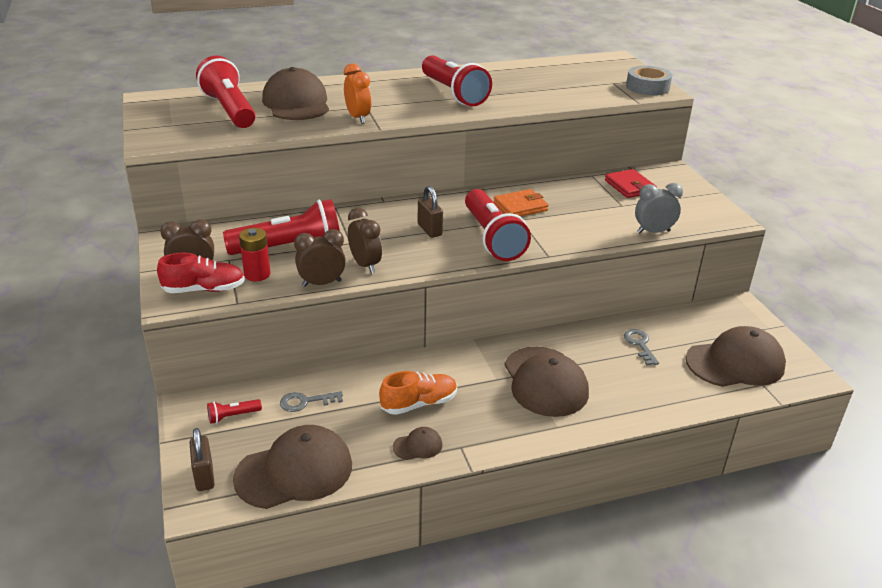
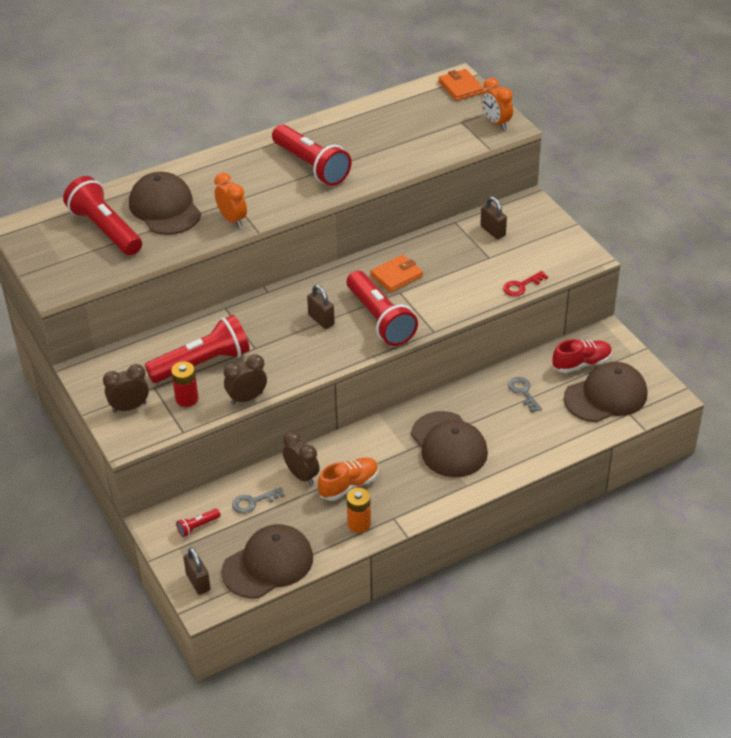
camera: 10 degrees left, 10 degrees up
red shoe [157,253,245,293] -> red shoe moved to [553,339,612,373]
brown clock [348,208,382,273] -> brown clock moved to [283,432,319,485]
brown cap [393,427,442,460] -> orange battery [347,488,371,533]
red wallet [605,169,657,198] -> brown padlock [480,197,507,239]
grey tape [626,66,672,95] -> orange clock [481,77,513,130]
grey clock [635,183,683,234] -> red key [503,271,548,296]
none -> orange wallet [438,69,484,101]

